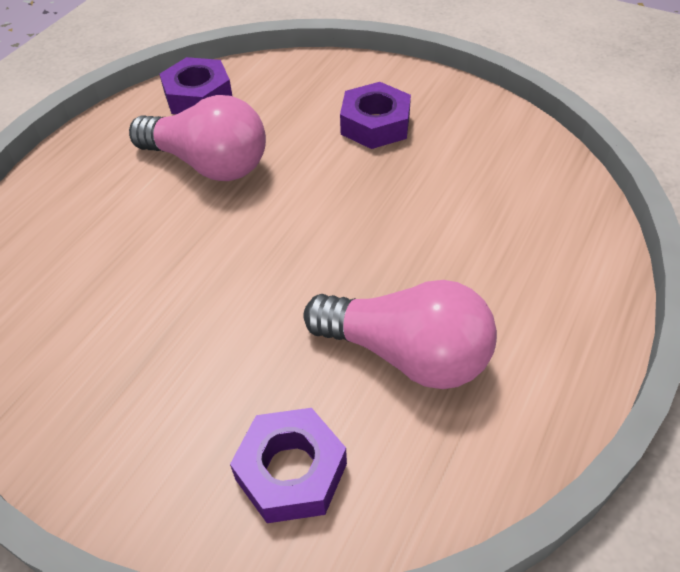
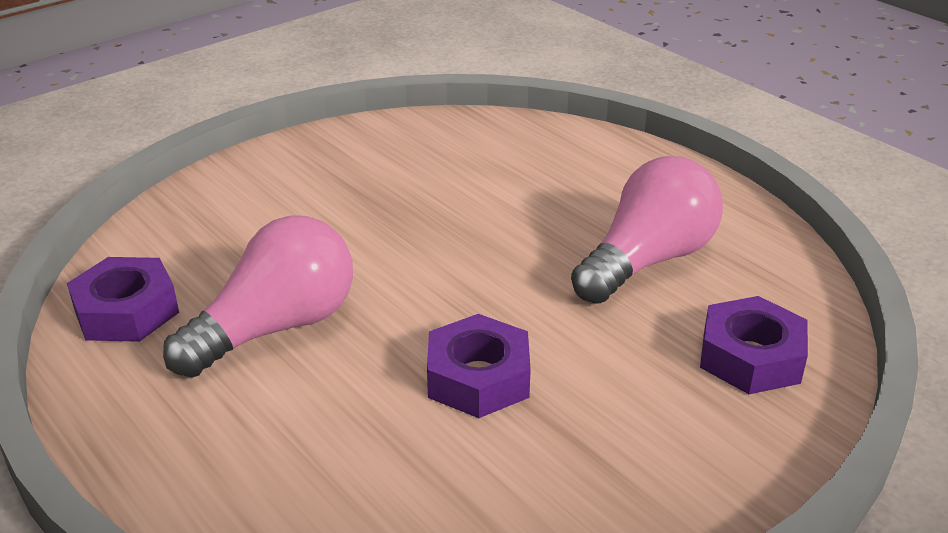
camera: 70 degrees left, 15 degrees down
purple nut [340,82,411,149] -> purple nut moved to [427,314,531,418]

